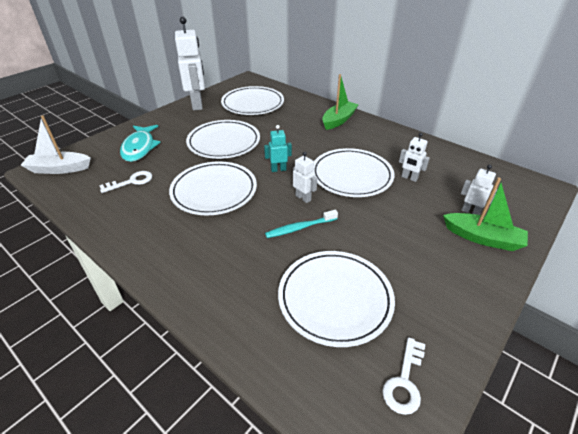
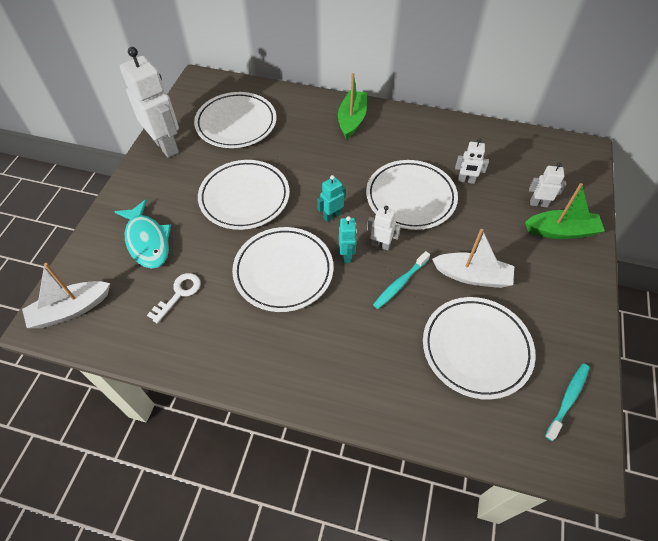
camera: 25 degrees left, 15 degrees up
white key [382,337,425,415] -> turquoise toothbrush [545,363,590,441]
none -> turquoise robot [339,216,357,263]
none -> white boat [432,229,514,288]

